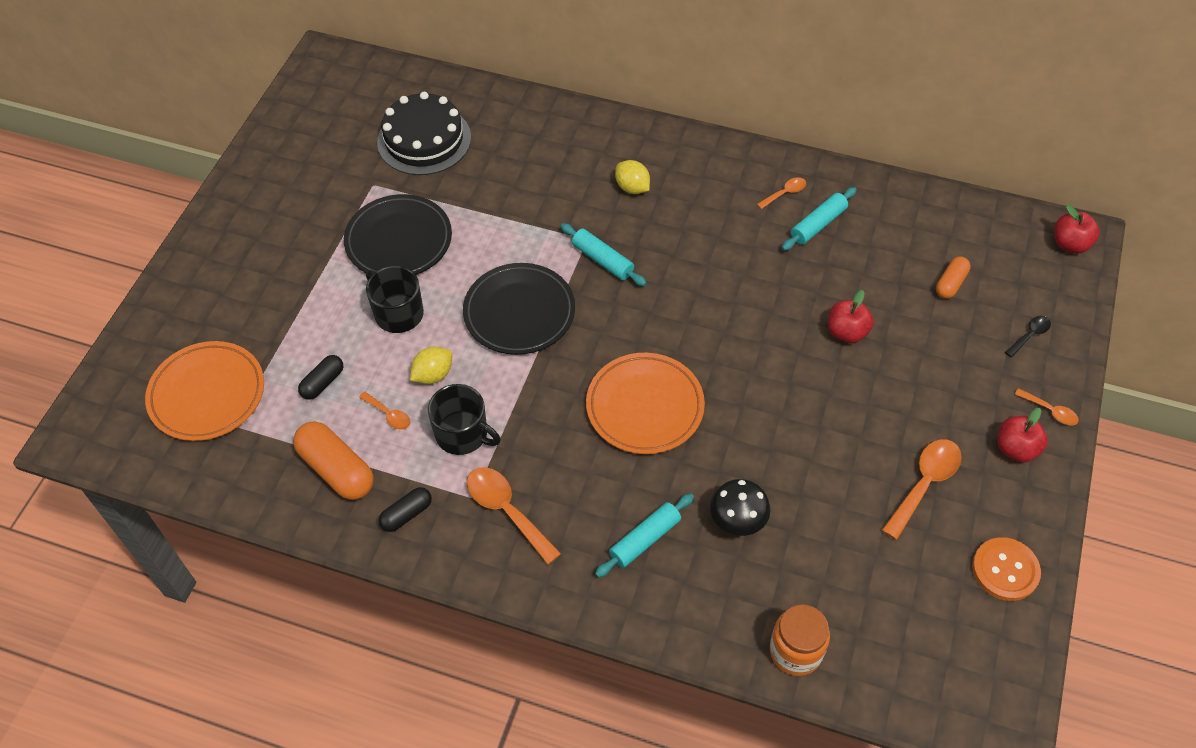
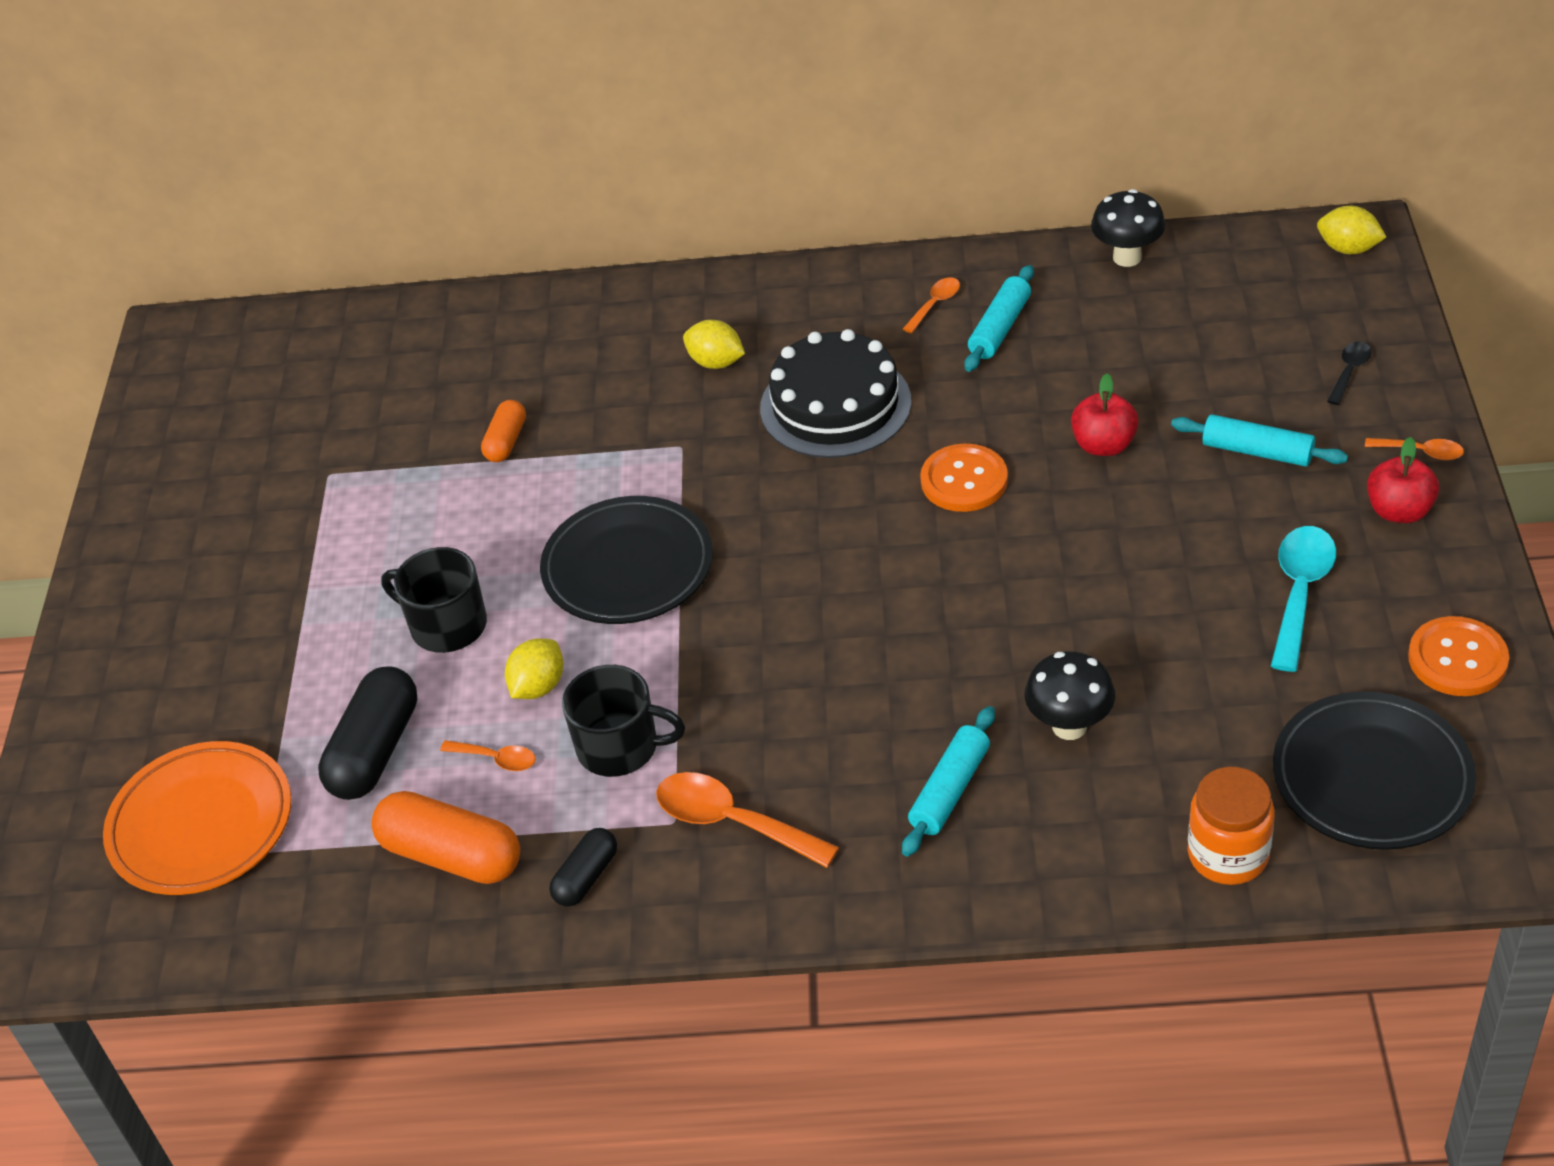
camera: 15 degrees left, 10 degrees down
black capsule [298,355,343,400] -> black capsule [318,666,418,800], size x1.76
black plate [344,194,452,275] -> black plate moved to [1273,691,1476,850]
black cake [377,92,471,175] -> black cake moved to [760,329,911,458]
turquoise rolling pin [560,223,646,286] -> turquoise rolling pin moved to [1171,414,1348,467]
orange plate [586,353,705,454] -> none
orange spoon [882,439,962,540] -> turquoise spoon [1271,526,1336,672]
orange capsule [936,256,971,299] -> orange capsule moved to [481,400,526,462]
red apple [1054,205,1100,253] -> yellow lemon [1317,206,1386,254]
none -> orange button [920,443,1008,512]
none -> black mushroom [1091,189,1166,267]

